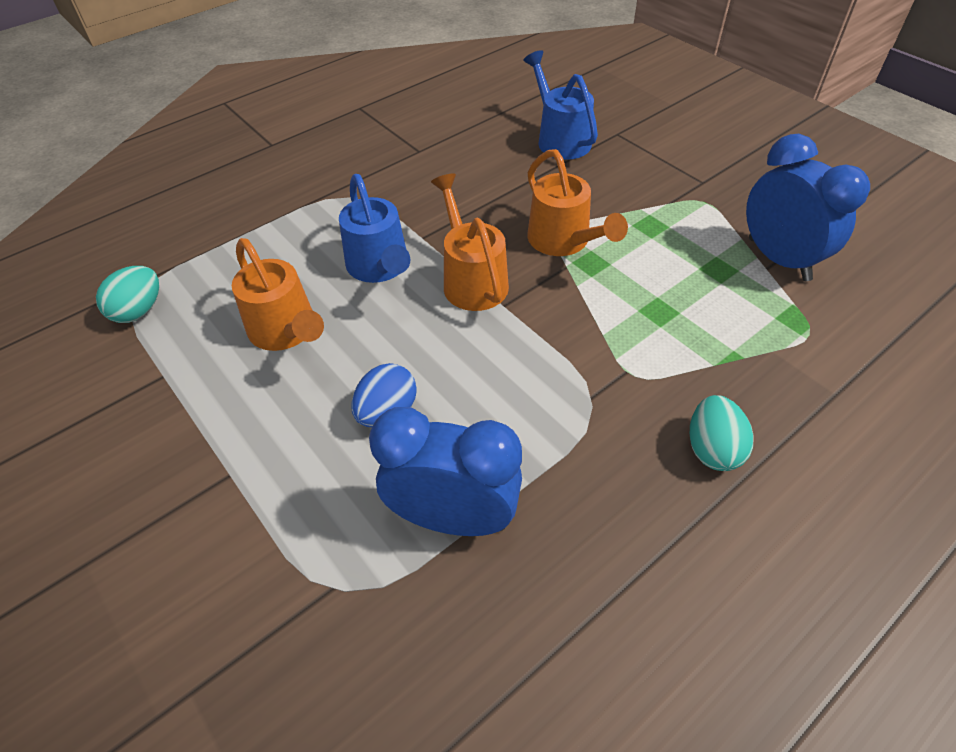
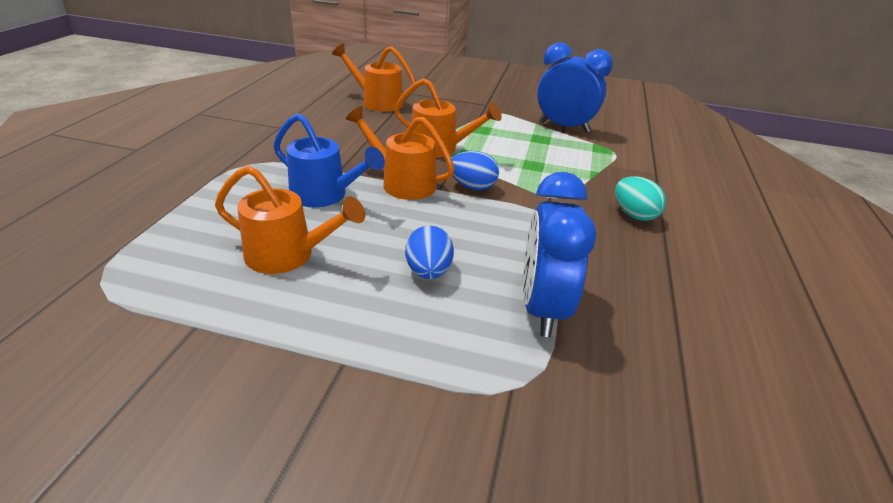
camera: 40 degrees left, 15 degrees down
turquoise egg [96,266,159,323] -> none
blue clock [369,407,522,536] -> blue clock turned 60 degrees counterclockwise [523,172,597,337]
blue watering can [523,50,598,160] -> orange watering can [332,44,416,112]
none -> blue egg [452,151,499,190]

